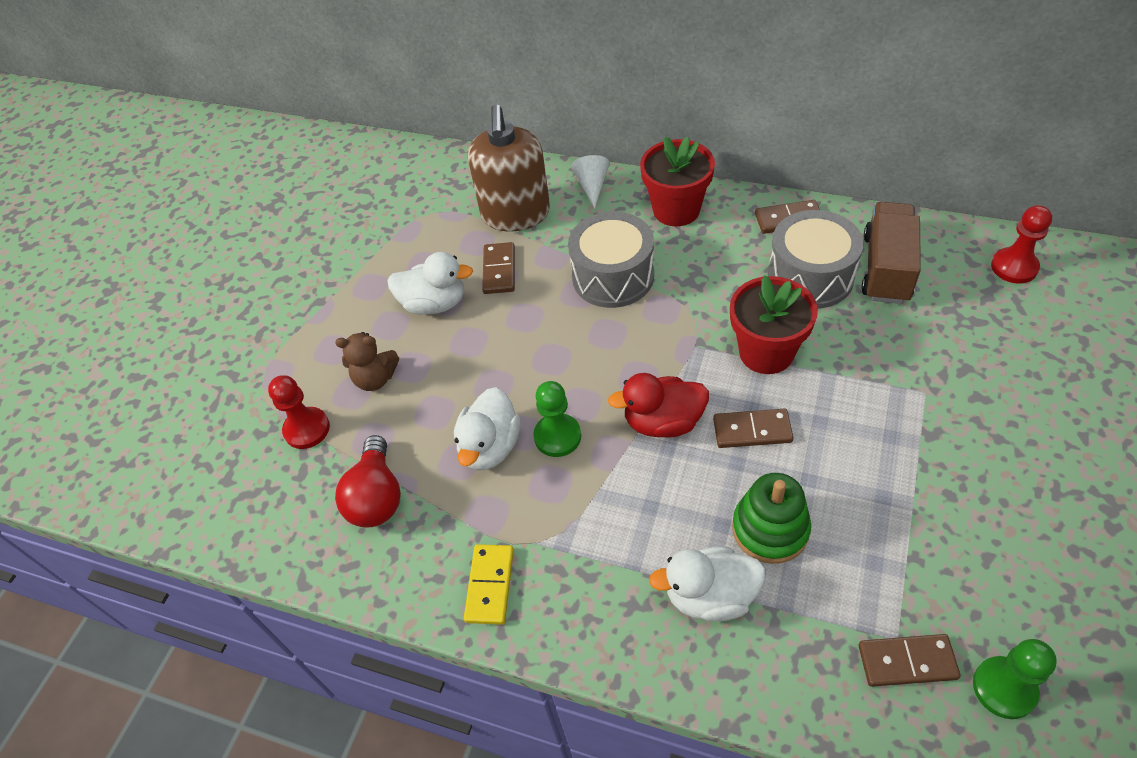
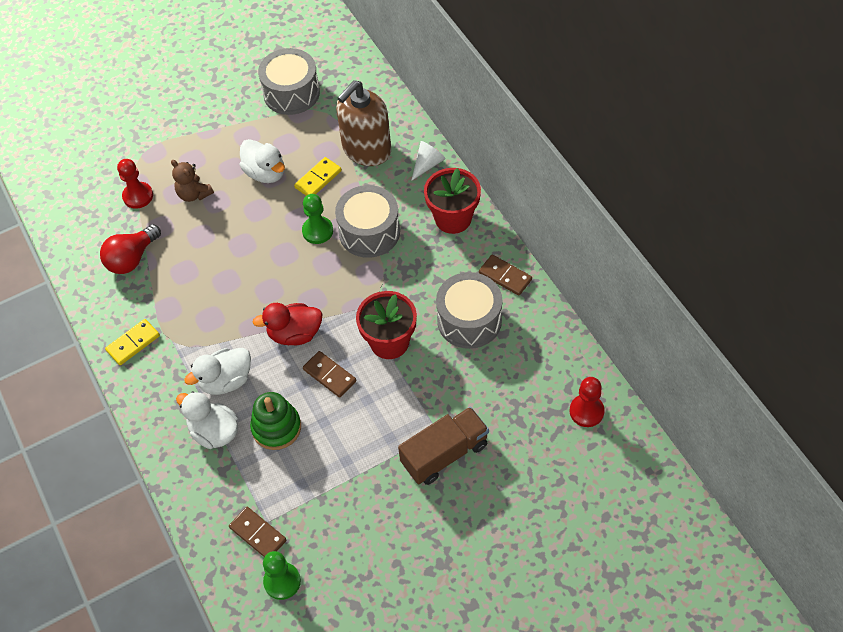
camera: 40 degrees right, 5 degrees up
white duck [454,387,521,470] -> white duck moved to [184,348,251,395]
brown domino [482,242,515,294] -> yellow domino [294,157,342,196]
green pawn [533,381,581,457] -> green pawn moved to [302,194,333,244]
red duck [608,373,709,438] -> red duck turned 45 degrees counterclockwise [252,303,322,345]
brown truck [861,202,921,304] -> brown truck moved to [398,407,489,485]
none -> grey drum [258,48,320,115]

